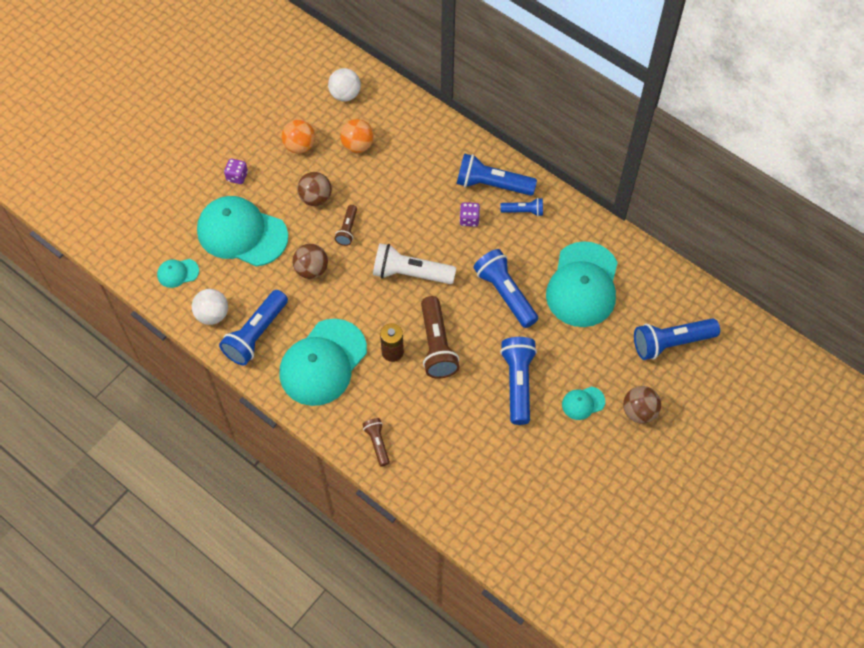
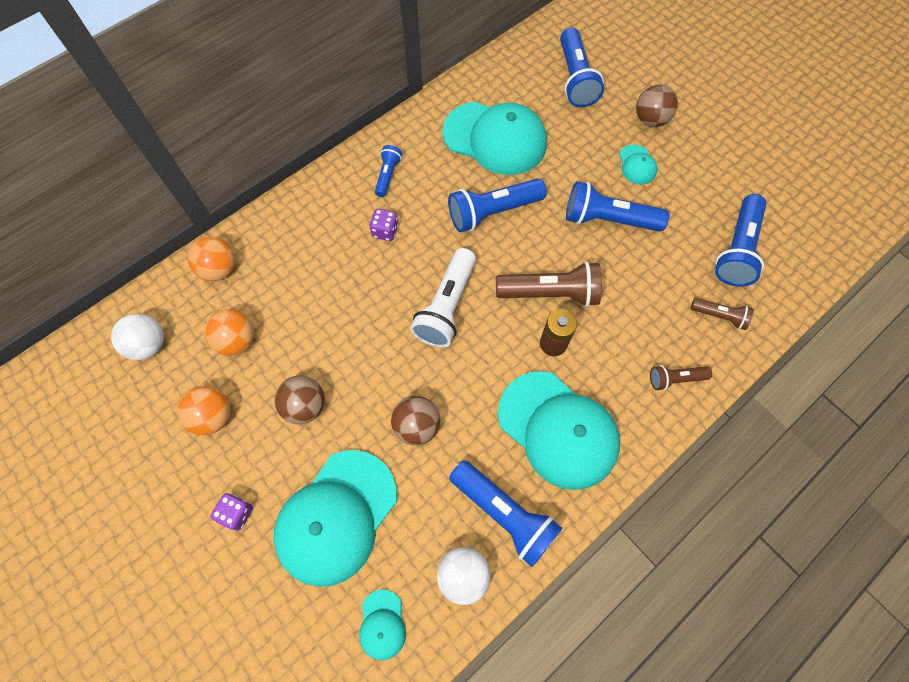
camera: 80 degrees left, 5 degrees up
brown flashlight [335,205,357,246] -> brown flashlight moved to [691,298,754,330]
blue flashlight [457,153,537,196] -> blue flashlight moved to [715,194,766,287]
none -> orange ball [188,237,235,281]

